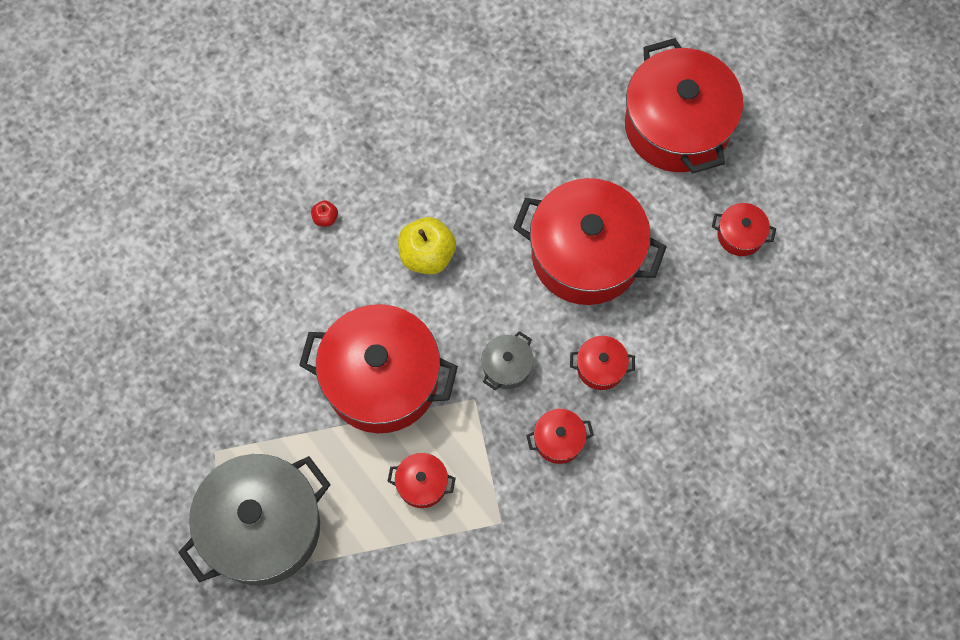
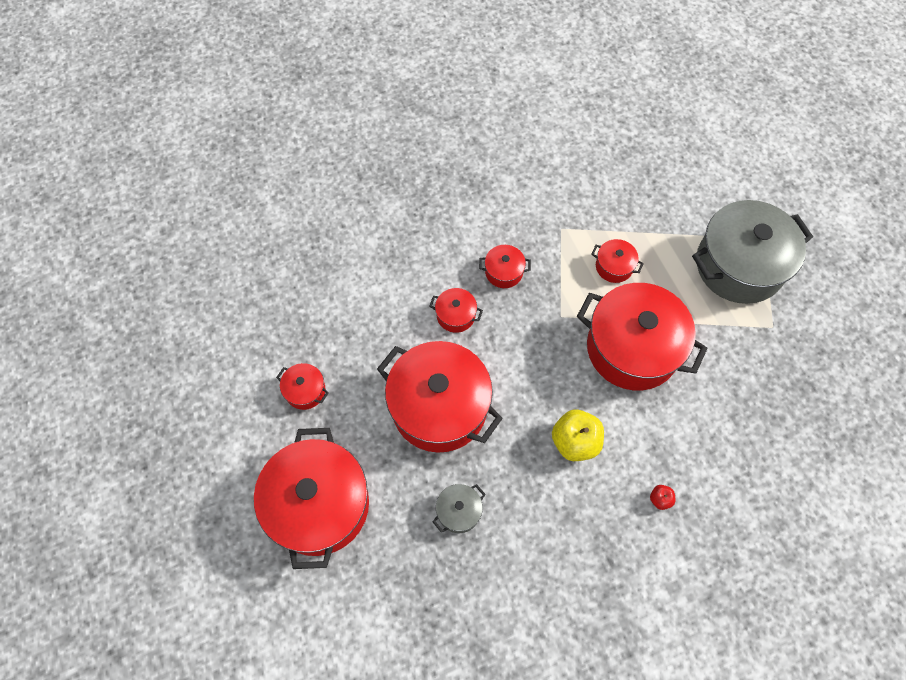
camera: 165 degrees left, 5 degrees down
grey pot [481,331,534,390] -> grey pot moved to [433,484,486,533]

